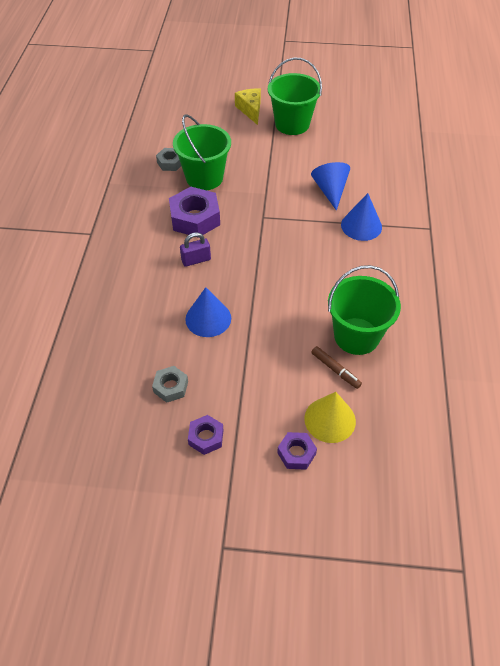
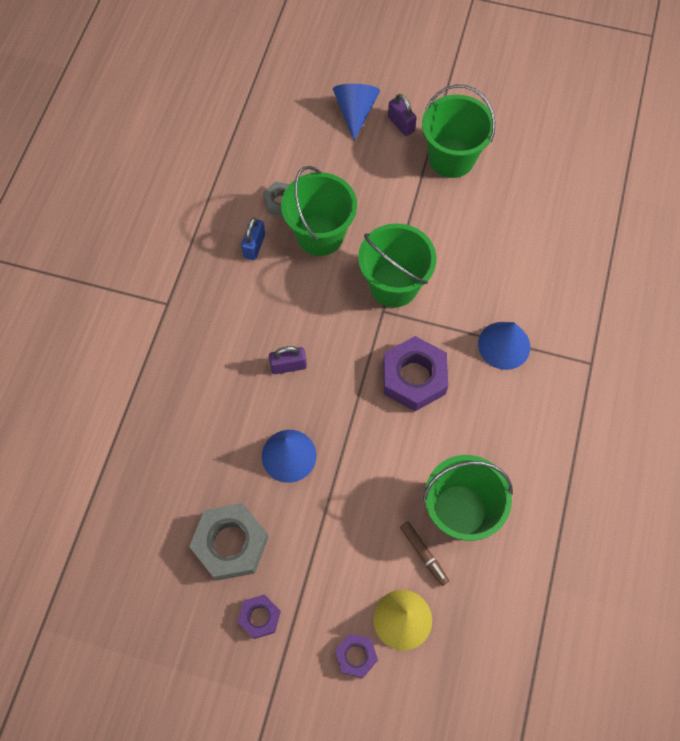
camera: 10 degrees right, 15 degrees up
grey nut [152,366,188,403] -> grey nut [189,503,269,581], size x1.83
purple nut [169,187,220,238] -> purple nut moved to [383,336,448,411]
yellow cheese [235,88,261,125] -> purple padlock [388,94,417,136]
blue cone [311,162,350,211] -> blue cone moved to [333,84,380,140]
none -> blue padlock [241,218,265,260]
none -> green bucket [358,223,436,307]

